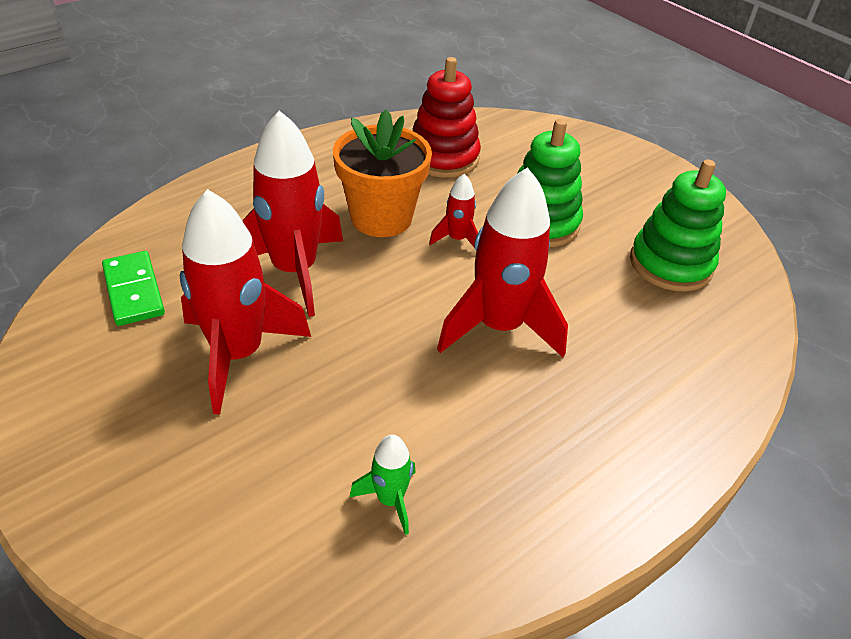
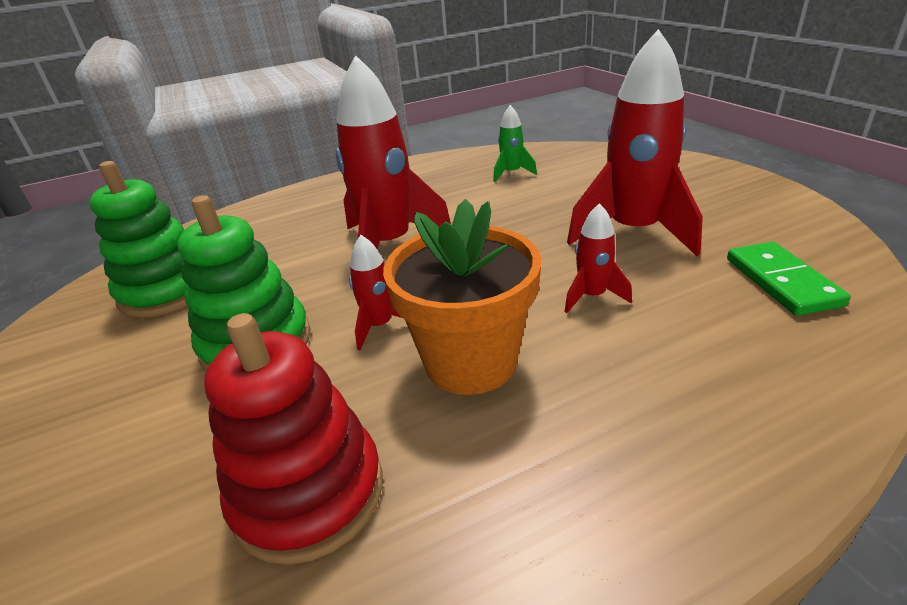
camera: 160 degrees left, 10 degrees down
red rocket [242,110,343,317] -> red rocket [564,203,632,313], size x0.47

